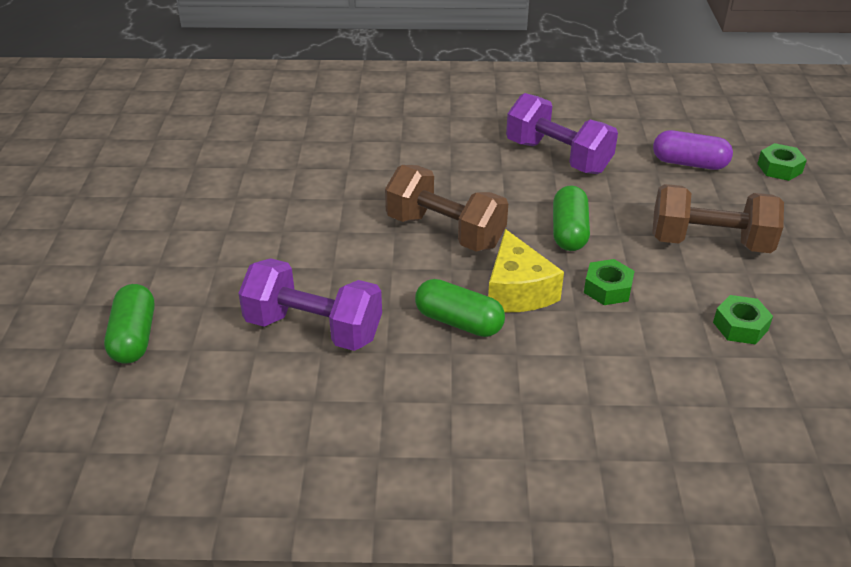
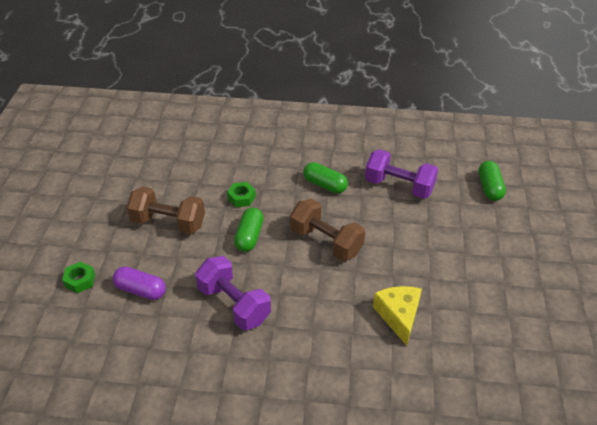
camera: 175 degrees left, 5 degrees up
yellow cheese [488,229,564,312] -> yellow cheese moved to [373,286,422,346]
green nut [713,295,773,345] -> none

